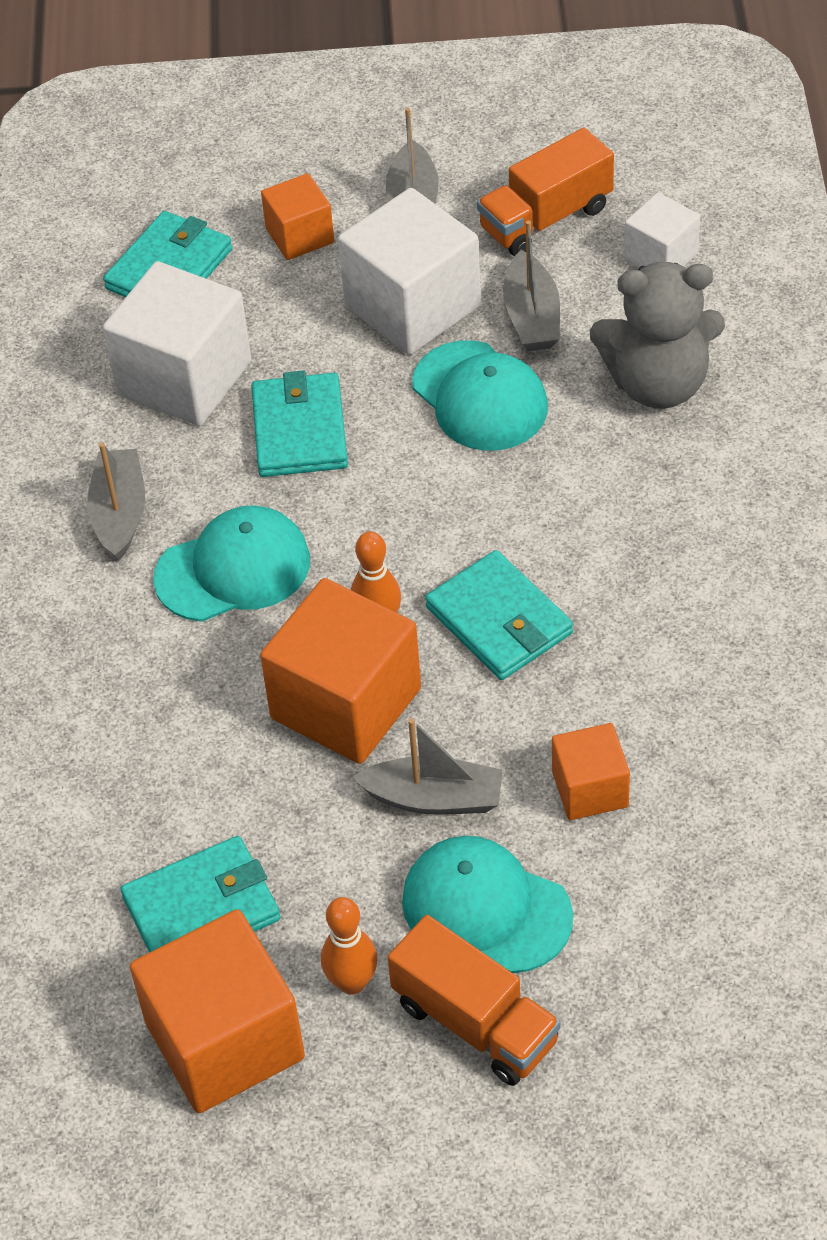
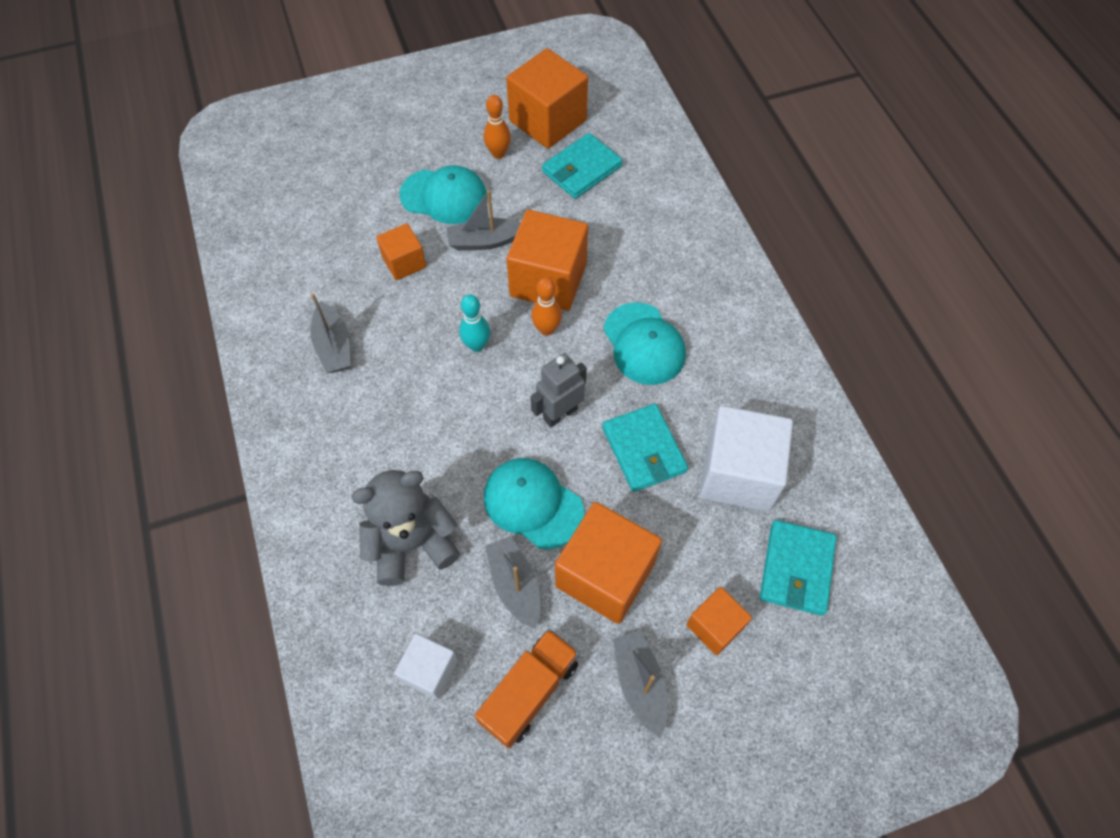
camera: 160 degrees right, 10 degrees up
grey boat [87,443,145,561] -> grey boat moved to [310,293,351,373]
turquoise cap [153,506,310,622] -> turquoise cap turned 75 degrees counterclockwise [603,303,686,385]
white cube [338,188,481,355] -> orange cube [555,502,662,624]
orange truck [388,915,561,1086] -> none
turquoise wallet [425,550,573,680] -> turquoise bowling pin [459,294,490,352]
none -> grey robot [530,353,587,427]

